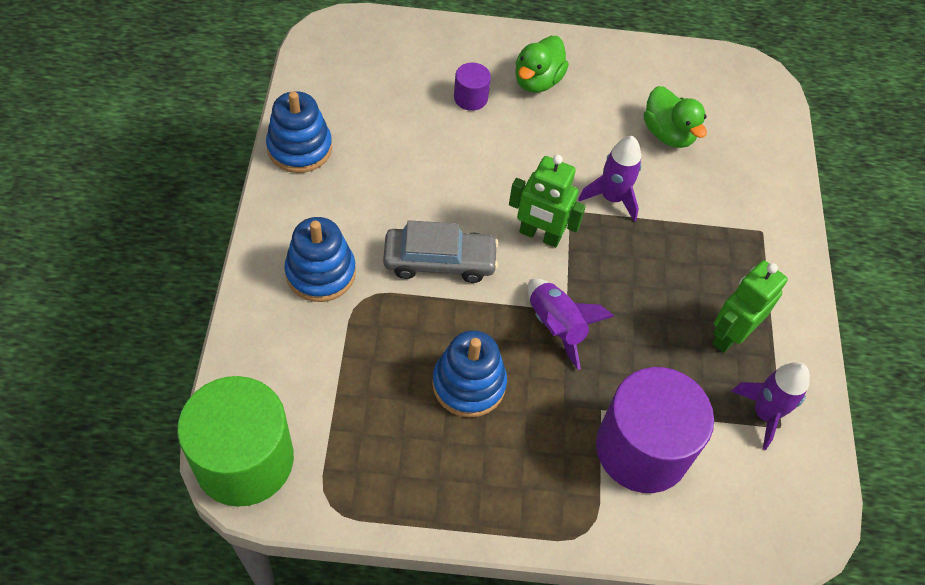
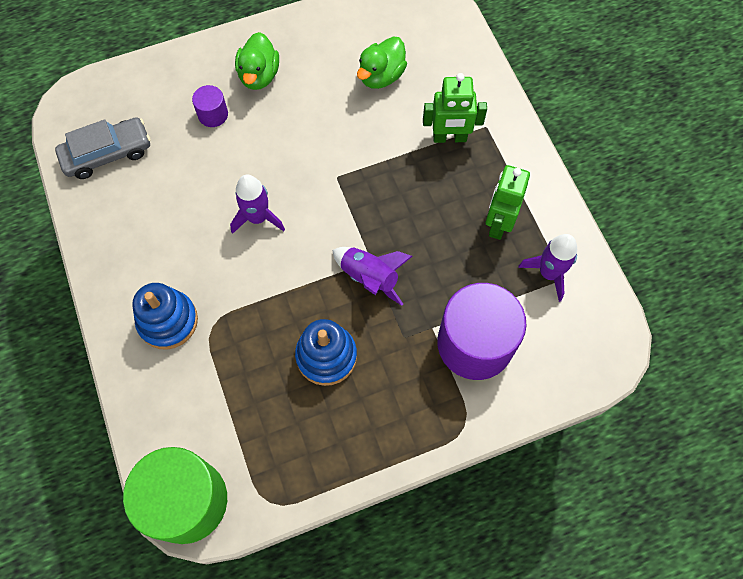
camera: 20 degrees left, 10 degrees up
blue stacking toy [266,91,332,173] -> none
grey car [383,220,498,283] -> grey car moved to [55,117,151,179]
green robot [509,155,586,247] -> green robot moved to [423,73,487,143]
purple rocket [578,136,641,222] -> purple rocket moved to [230,174,285,234]
green duck [644,86,707,148] -> green duck turned 90 degrees clockwise [357,36,407,89]

